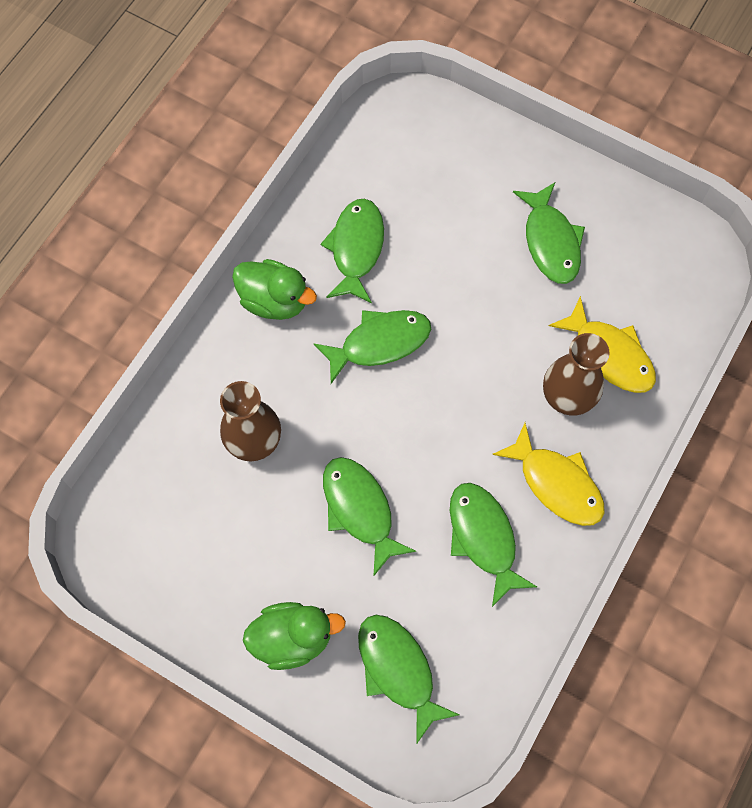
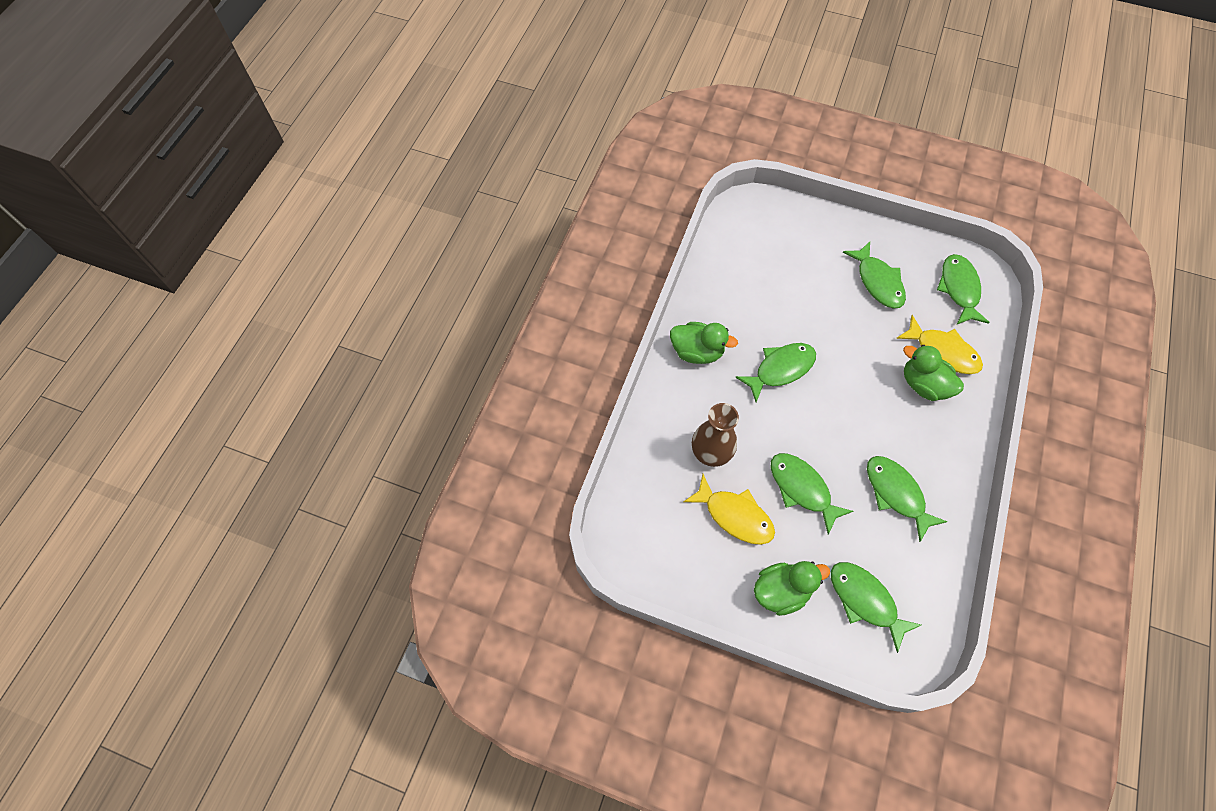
camera: 10 degrees left, 5 degrees down
green fish [321,198,384,303] -> green fish moved to [937,254,990,325]
yellow fish [492,423,604,526] -> yellow fish moved to [683,474,775,545]
brown vase [543,333,609,416] -> green duck [903,345,964,401]

